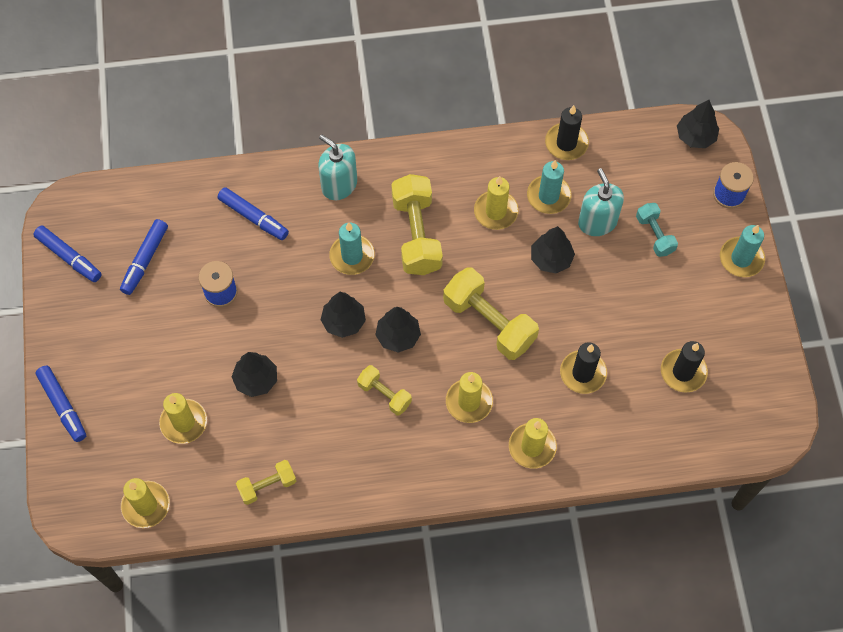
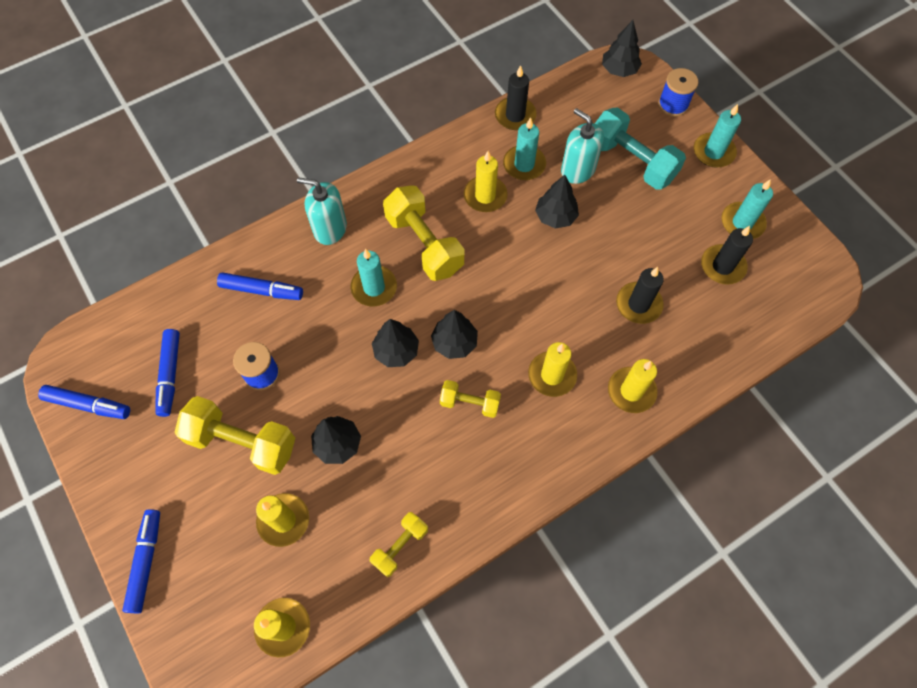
camera: 25 degrees left, 0 degrees up
blue marker [35,366,86,442] -> blue marker turned 120 degrees counterclockwise [122,509,160,614]
yellow dumbbell [443,267,539,360] -> yellow dumbbell moved to [174,396,295,475]
turquoise dumbbell [636,203,678,257] -> turquoise dumbbell [595,107,686,190], size x1.81
none -> turquoise candle [722,179,773,239]

